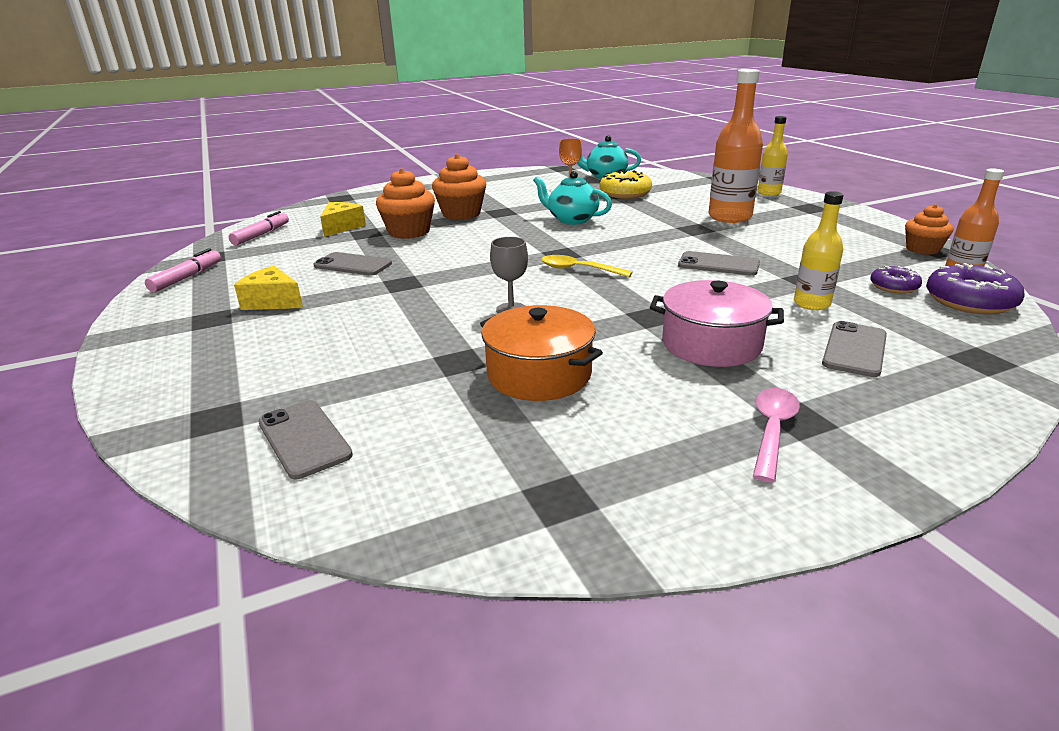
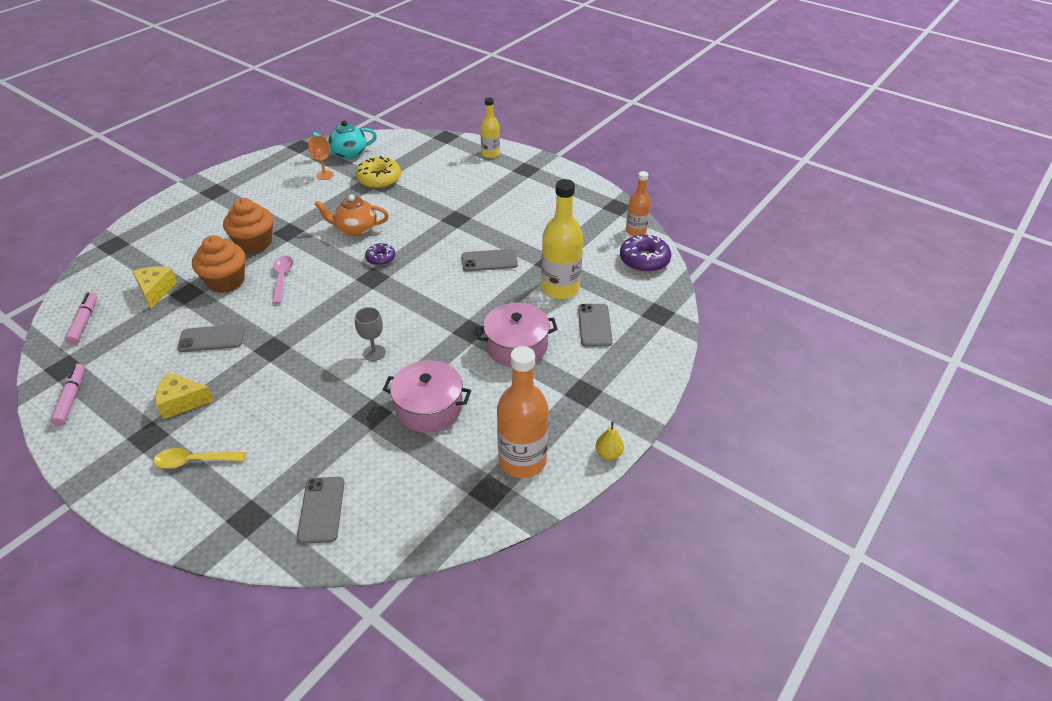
camera: 30 degrees left, 15 degrees up
grey phone [258,400,353,479] -> grey phone turned 60 degrees clockwise [297,477,344,544]
orange pot [480,305,603,401] -> pink pot [383,360,471,433]
turquoise teapot [533,171,612,225] -> orange teapot [315,194,389,236]
yellow spoon [541,255,633,277] -> yellow spoon moved to [153,448,246,469]
orange bottle [708,69,763,223] -> orange bottle moved to [497,346,549,478]
pink spoon [753,388,800,483] -> pink spoon moved to [272,256,293,304]
yellow bottle [794,191,844,310] -> yellow bottle [541,179,583,299], size x1.68
purple donut [870,266,922,294] -> purple donut moved to [365,243,395,266]
orange cupcake [905,204,953,255] -> none
none -> yellow pear [596,422,624,460]

